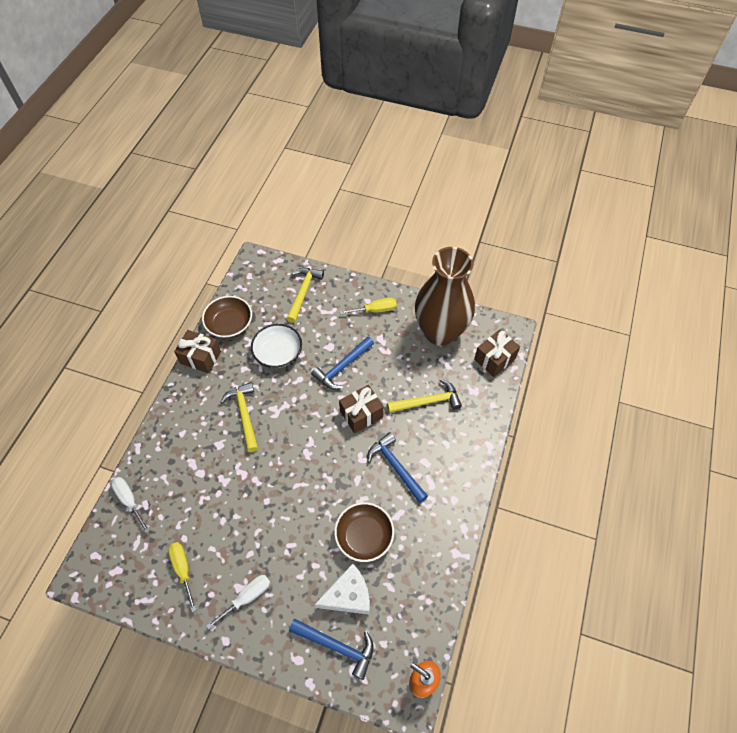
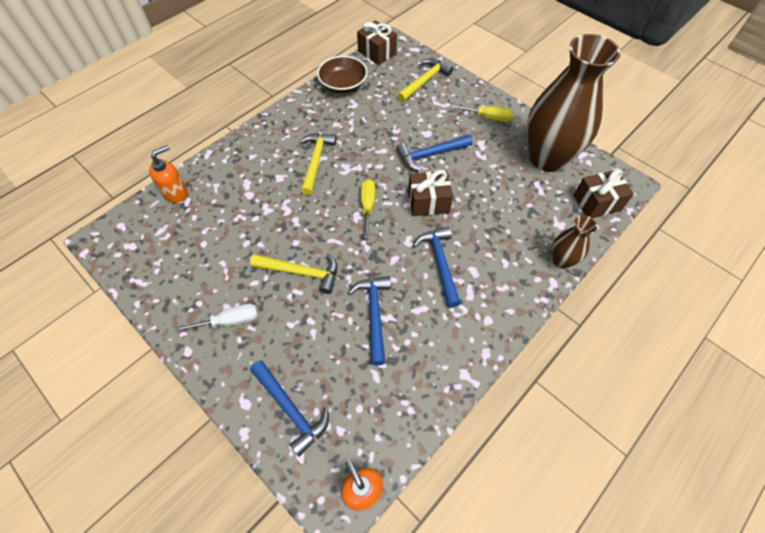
camera: 25 degrees right, 0 degrees up
white screwdriver [111,477,150,533] -> orange soap dispenser [149,145,188,203]
yellow screwdriver [168,542,197,612] -> yellow screwdriver moved to [361,179,375,239]
brown gift [174,330,221,373] -> brown gift moved to [357,20,397,65]
white bowl [251,324,302,368] -> none
white cheese [314,564,370,614] -> none
brown bowl [334,502,394,562] -> blue hammer [348,276,391,366]
yellow hammer [387,379,462,413] -> yellow hammer moved to [250,253,337,294]
none -> brown vase [552,215,597,269]

